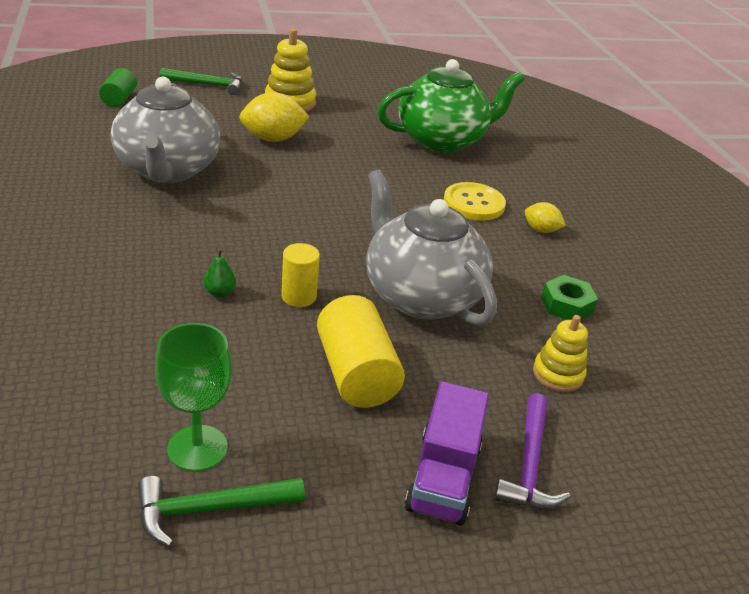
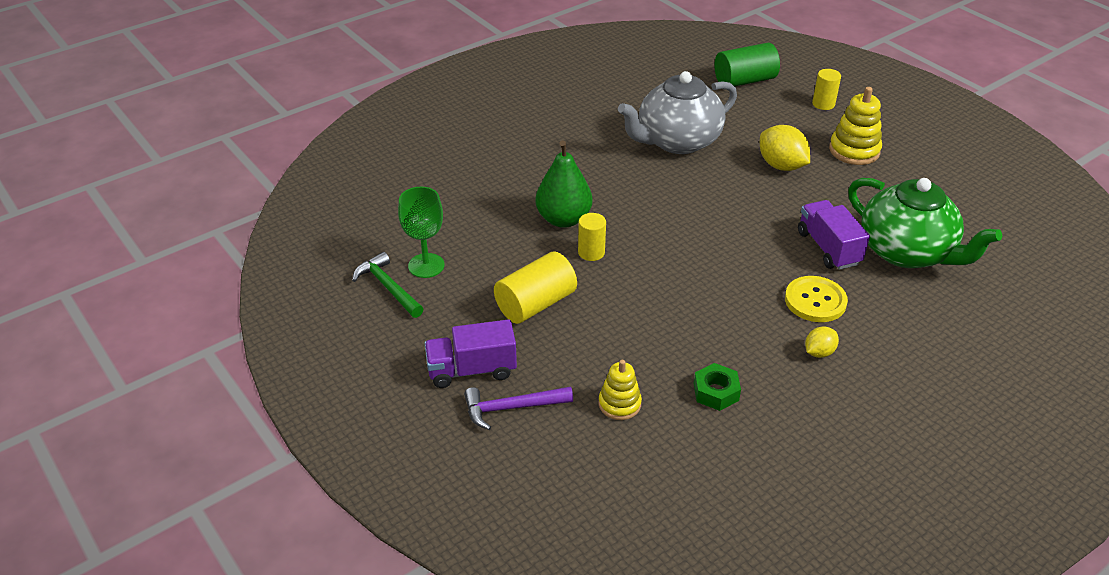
camera: 70 degrees right, 5 degrees up
green cylinder [99,68,137,107] -> green cylinder [714,43,780,87], size x1.64
green hammer [160,68,242,95] -> yellow cylinder [812,69,841,110]
green pear [204,249,236,297] -> green pear [535,140,592,228], size x2.43
grey teapot [366,169,497,326] -> none
yellow lemon [525,202,566,233] -> yellow lemon turned 45 degrees clockwise [805,327,839,358]
none -> purple truck [798,200,870,270]

